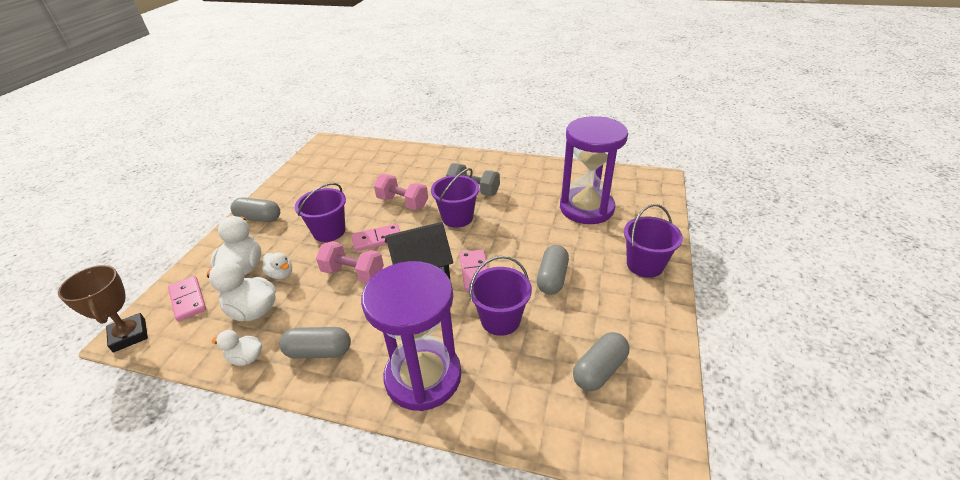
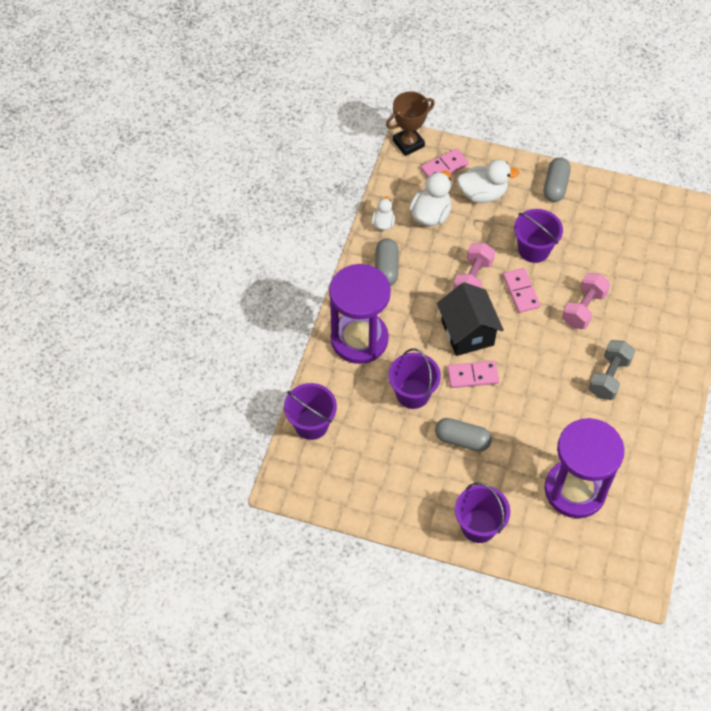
camera: 90 degrees right, 20 degrees up
white duck [262,253,292,279] -> none
purple bucket [431,168,479,228] -> purple bucket moved to [284,383,337,440]
grey capsule [573,332,630,391] -> none

